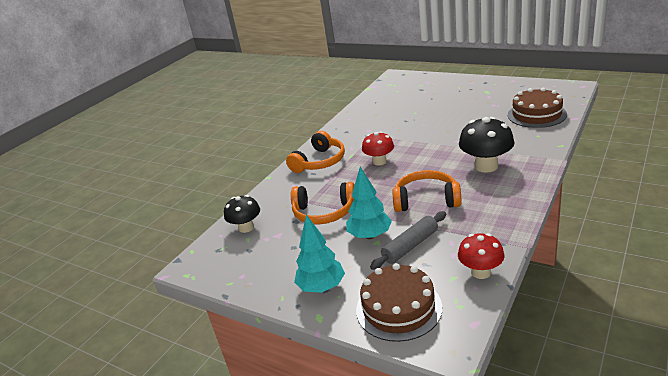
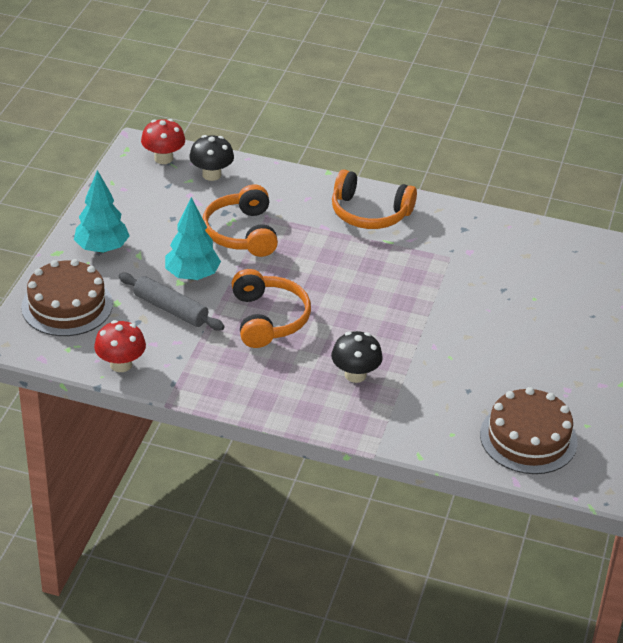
camera: 70 degrees right, 10 degrees up
red mushroom [362,131,394,165] -> red mushroom moved to [141,119,185,164]
black mushroom [459,117,515,173] -> black mushroom [331,331,383,383], size x0.65

